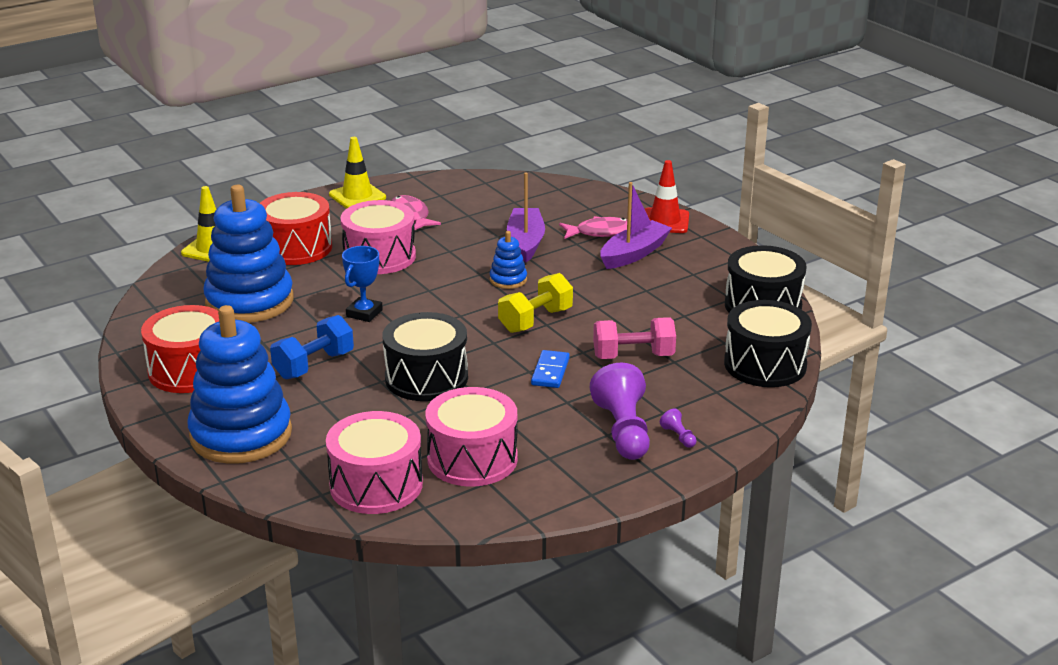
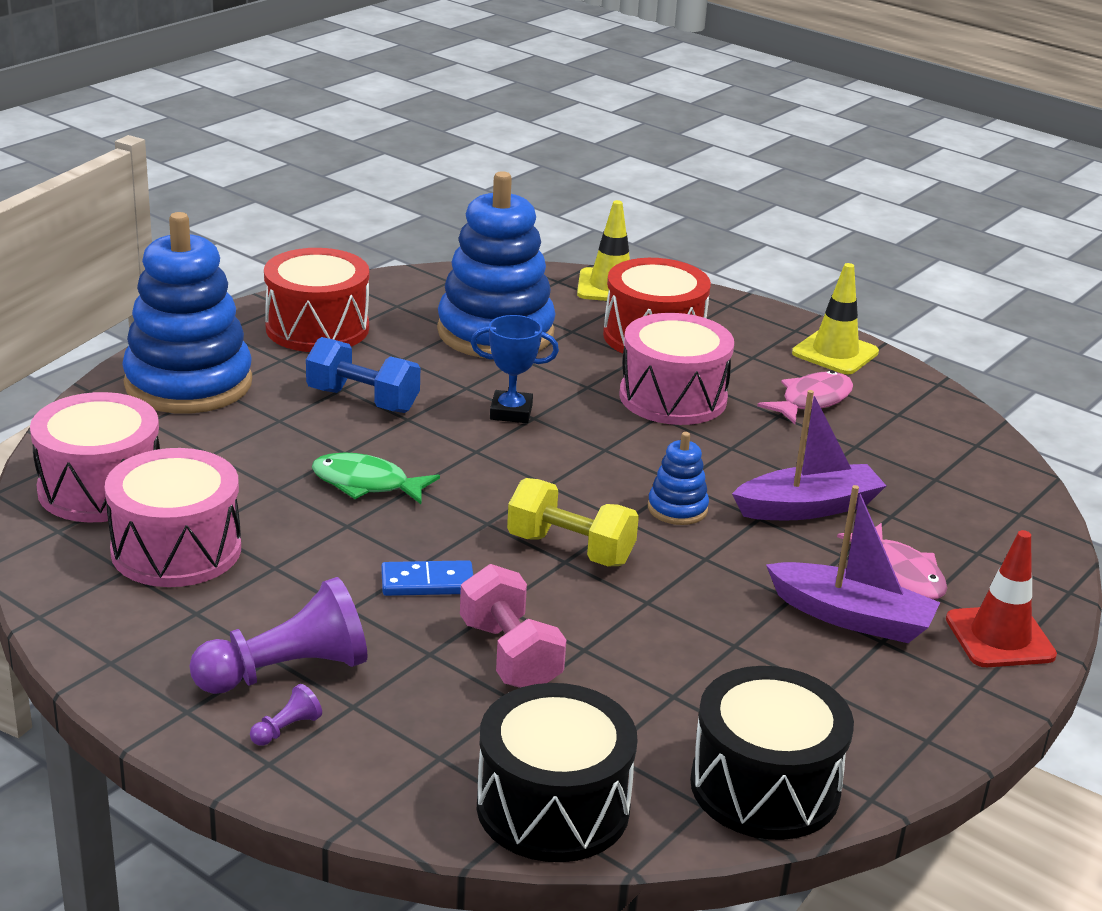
camera: 70 degrees right, 0 degrees up
black drum [382,312,468,401] -> green fish [312,452,440,504]

